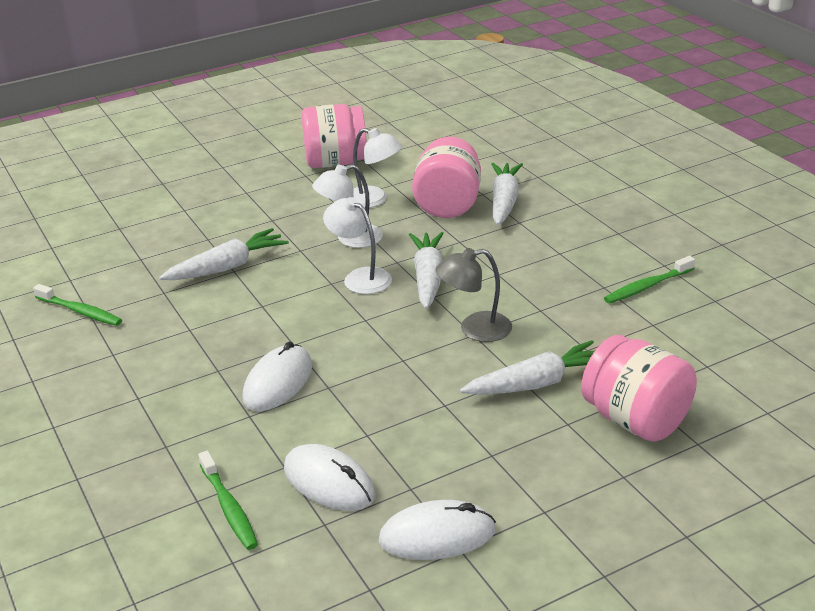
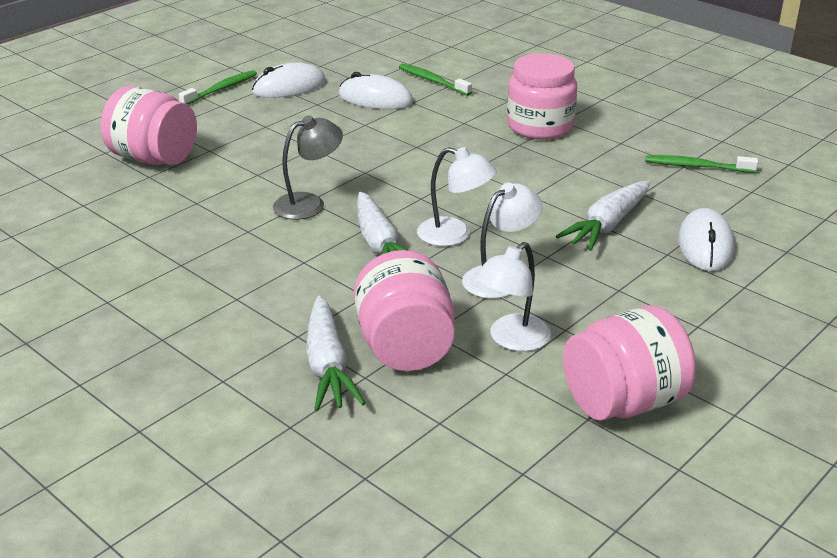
camera: 160 degrees right, 0 degrees up
white mouse [242,341,312,411] -> white mouse moved to [678,208,735,271]
white lamp [353,128,402,208] -> white lamp turned 60 degrees counterclockwise [475,242,551,351]
white carrot [460,340,595,395] -> none
green toothbrush [604,256,695,304] -> green toothbrush moved to [179,70,257,105]
none -> pink jar [507,54,577,140]

